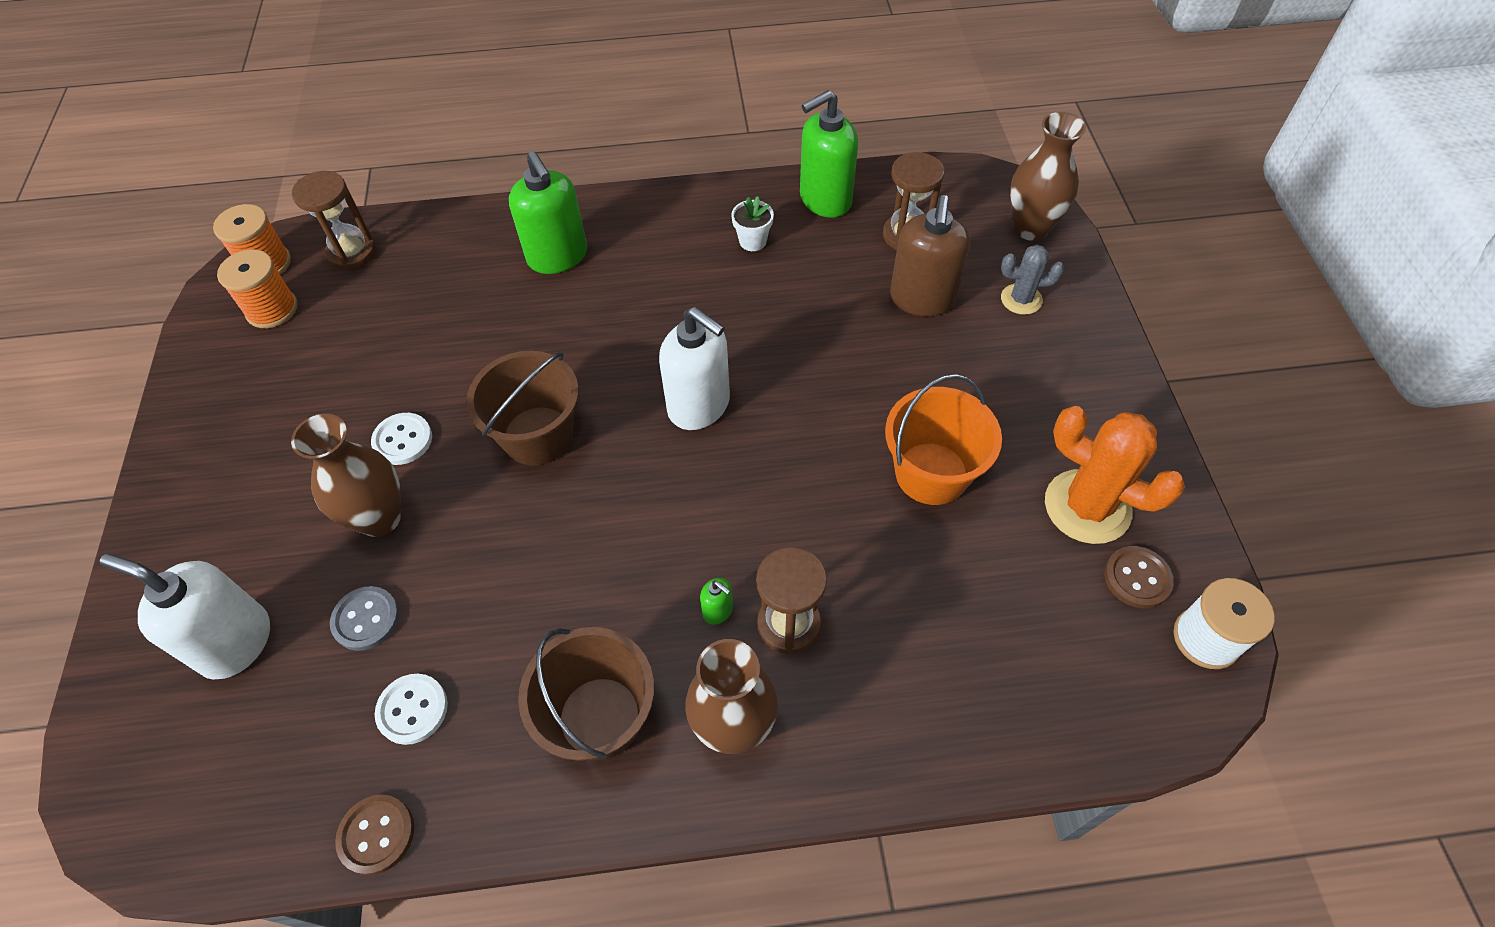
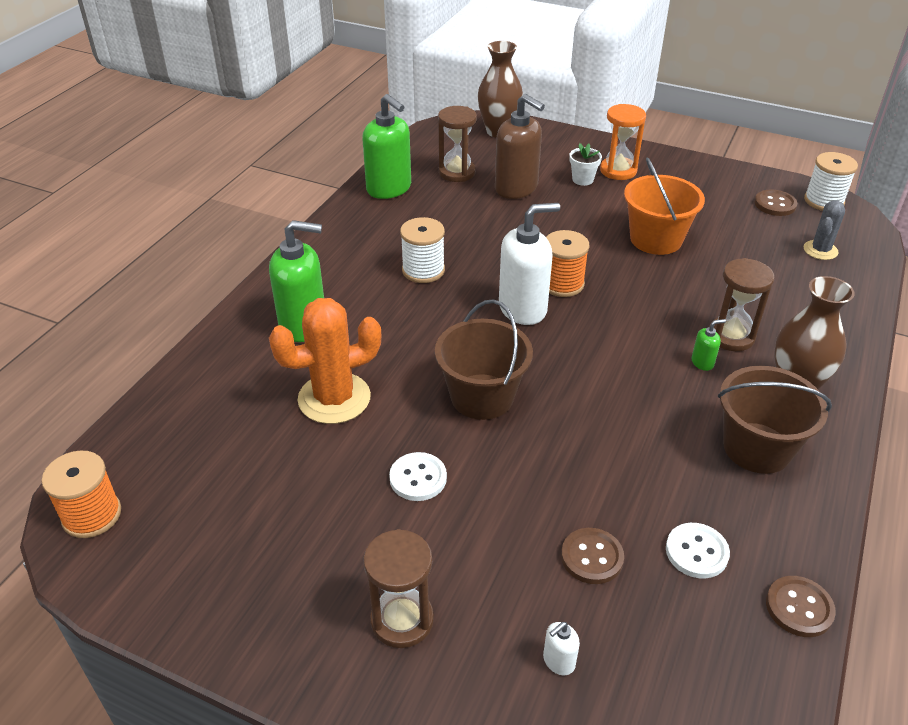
camera: 60 degrees left, 15 degrees down
white soap dispenser [100,554,270,680] -> white soap dispenser [543,622,580,675], size x0.42
orange spool [217,249,298,328] -> orange spool moved to [546,230,590,297]
brown vase [291,414,401,537] -> none
brown hourglass [292,171,376,270] -> brown hourglass moved to [363,529,434,648]
grey button [330,586,399,651] -> brown button [561,528,624,584]
white flower pot [731,196,774,251] -> white flower pot moved to [569,143,602,186]
green soap dispenser [800,90,858,218] -> green soap dispenser turned 45 degrees counterclockwise [362,94,411,199]
grey cactus [1001,245,1064,315] -> grey cactus moved to [804,200,845,260]
orange cactus [1045,406,1185,544] -> orange cactus moved to [269,298,381,424]
none -> white spool [400,217,445,283]
none -> orange hourglass [600,104,646,180]

